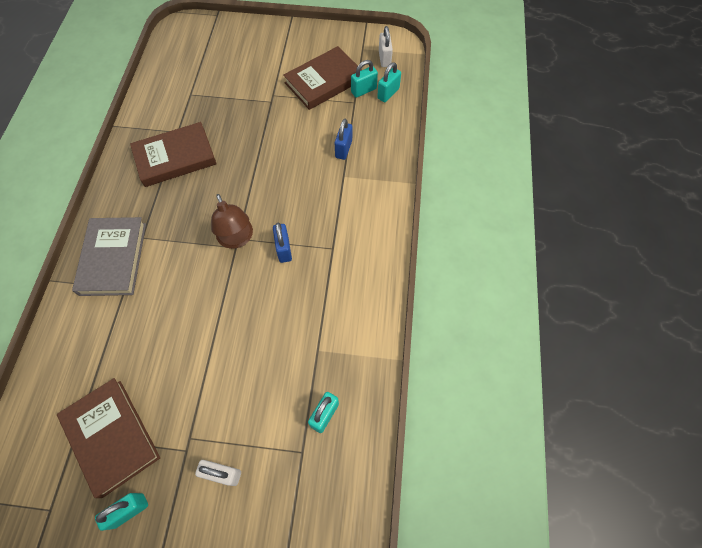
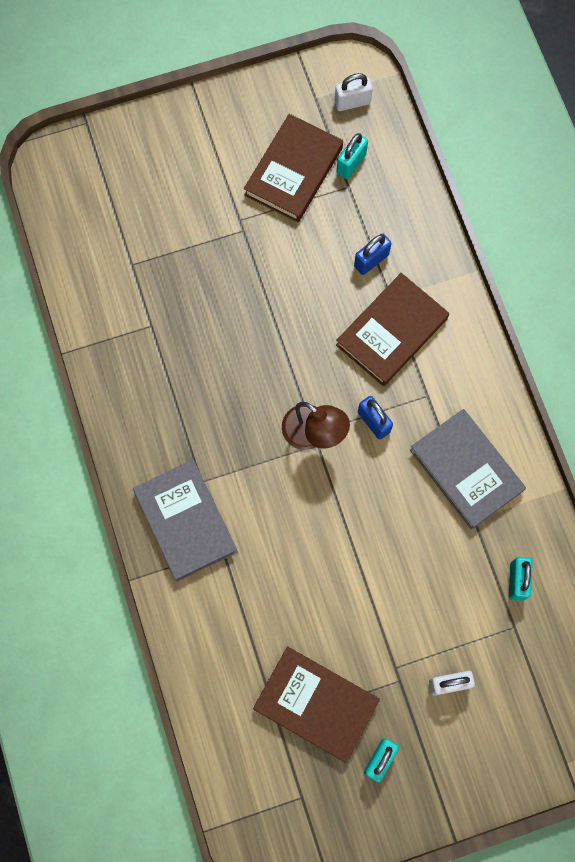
camera: 25 degrees left, 10 degrees up
brown book [130,122,217,187] -> brown book moved to [336,273,449,386]
blue padlock [335,119,352,160] -> blue padlock turned 60 degrees clockwise [354,233,392,275]
turquoise padlock [377,62,401,102] -> none
white padlock [379,26,393,67] -> white padlock turned 75 degrees counterclockwise [335,73,373,111]
none -> grey book [410,409,526,530]

